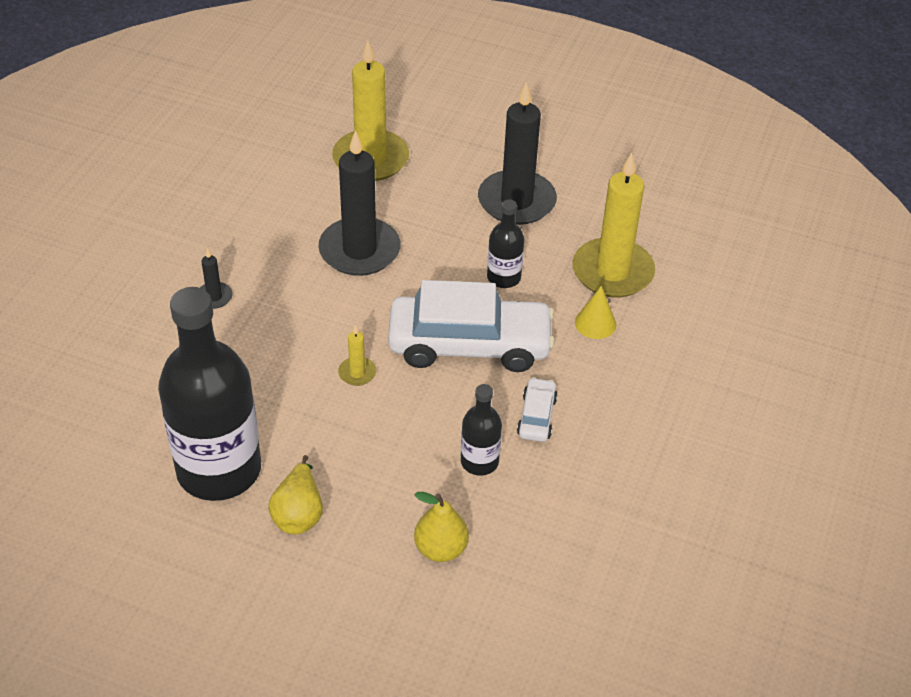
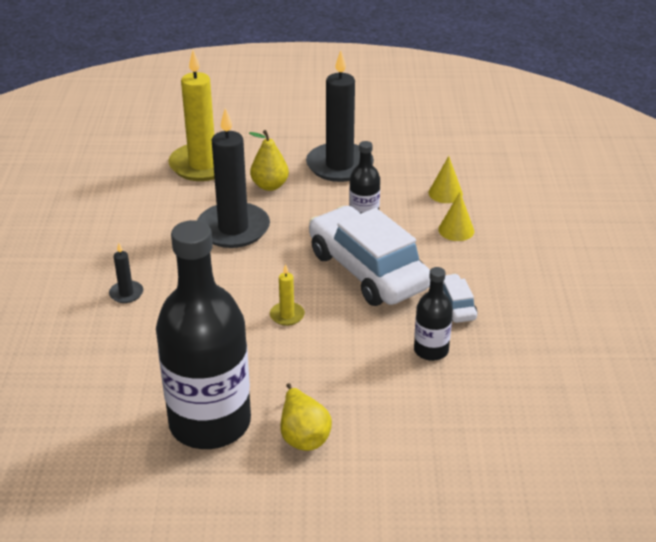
camera: 20 degrees left, 10 degrees down
white car [388,280,555,372] -> white car turned 105 degrees counterclockwise [309,206,430,306]
yellow pear [414,492,469,562] -> yellow pear moved to [249,130,289,191]
yellow candle [572,152,655,298] -> yellow cone [429,156,463,203]

